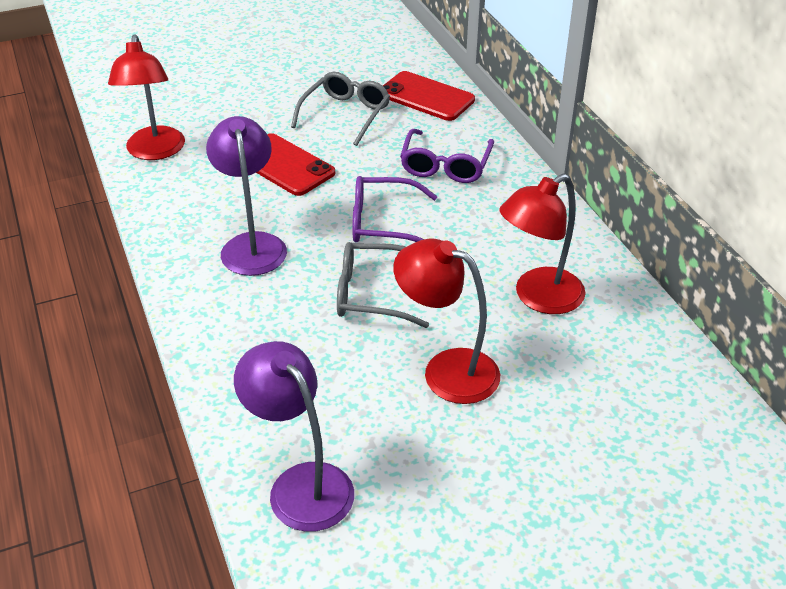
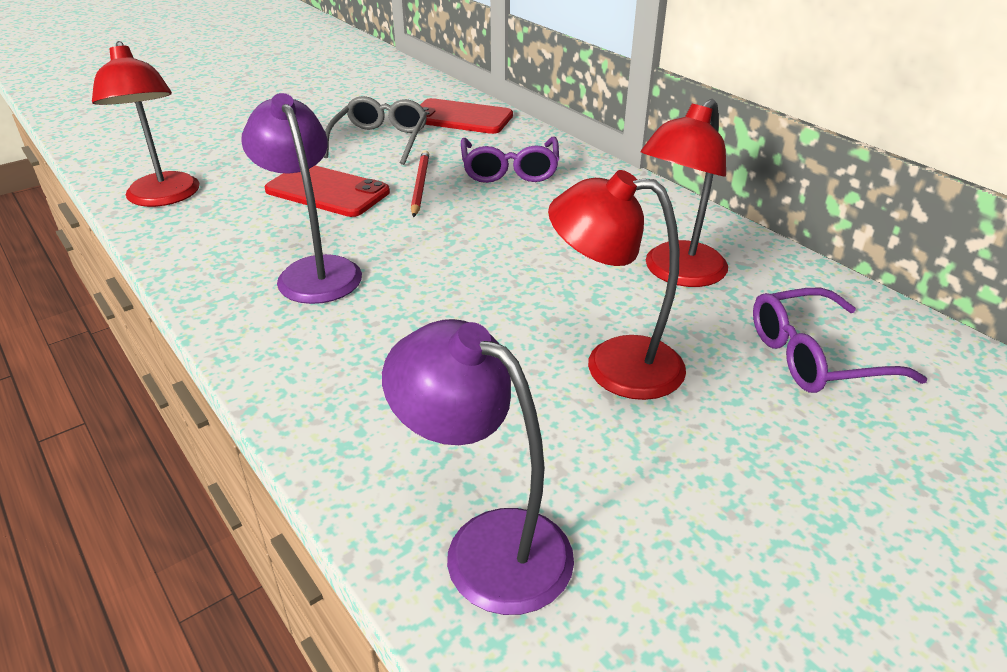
camera: 15 degrees left, 5 degrees down
grey glasses [337,242,429,328] -> none
purple glasses [352,176,438,243] -> purple glasses moved to [753,288,927,393]
none -> red pencil [411,150,429,217]

